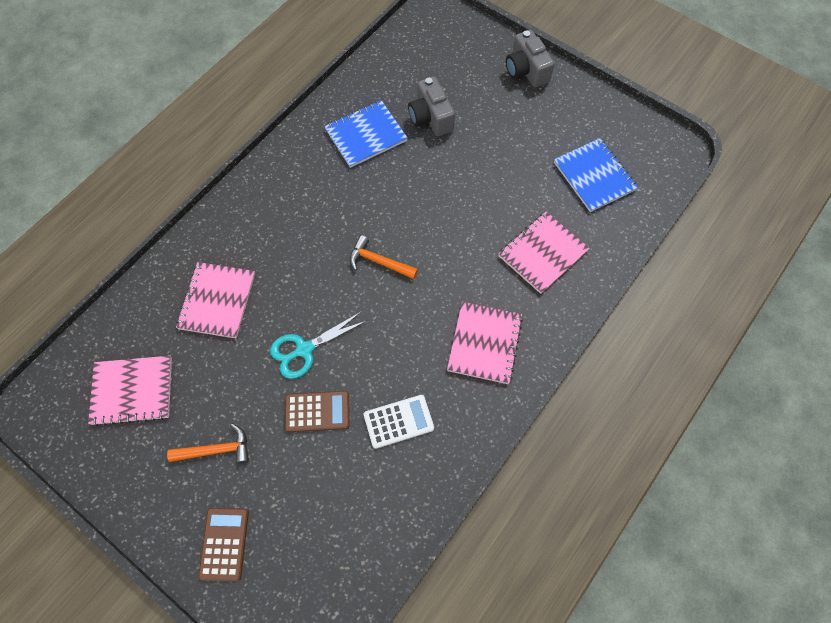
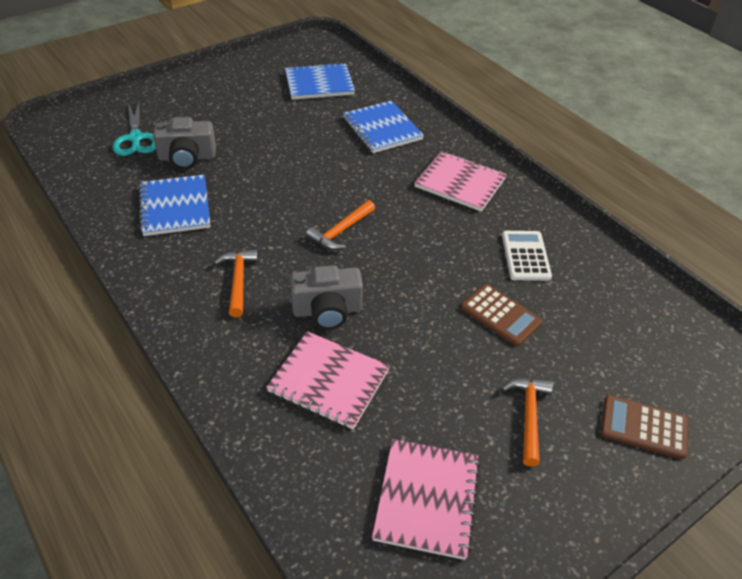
camera: 75 degrees left, 20 degrees down
turquoise scissors [270,311,368,379] -> turquoise scissors moved to [113,102,156,156]
brown calculator [285,391,350,432] -> brown calculator turned 120 degrees clockwise [461,284,542,346]
pink notebook [498,212,590,294] -> blue notebook [343,101,424,153]
grey camera [506,30,554,87] -> grey camera moved to [290,265,363,330]
none -> orange hammer [214,249,258,317]

